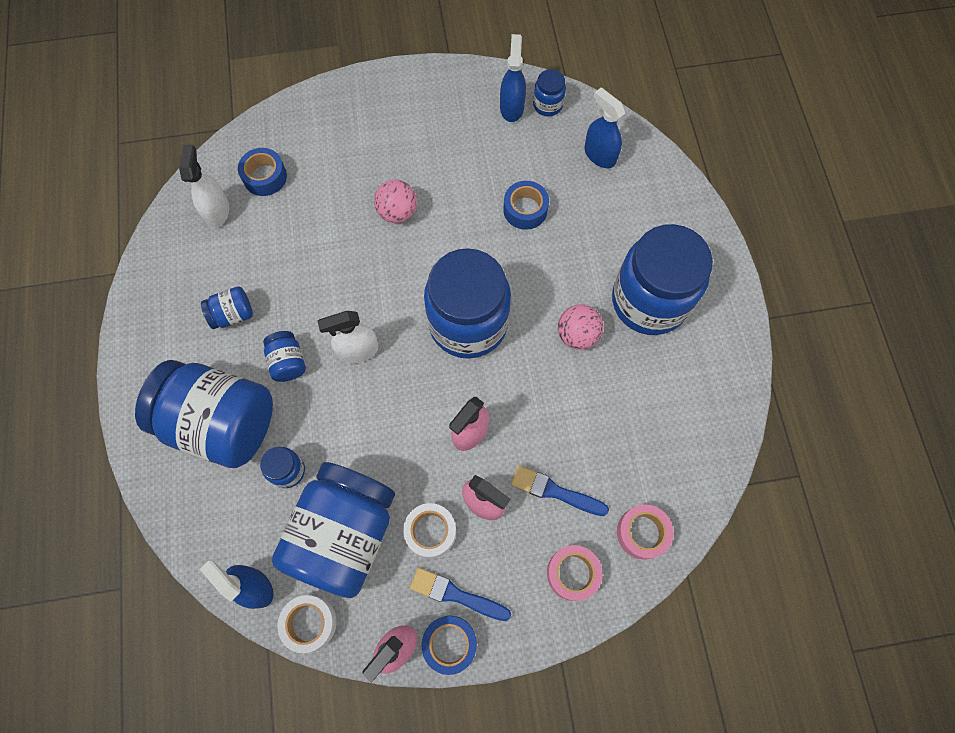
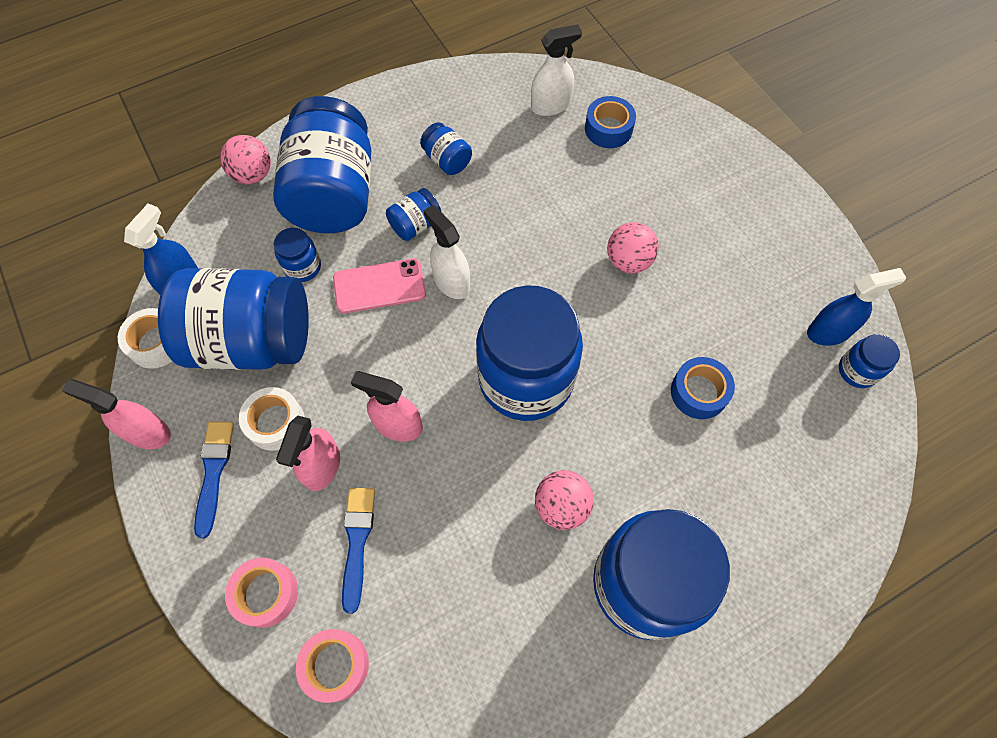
camera: 70 degrees right, 5 degrees down
blue tape [421,616,477,675] -> none
blue spray bottle [585,88,625,168] -> none
none -> pink ball [220,135,271,184]
none -> pink phone [333,258,426,313]

